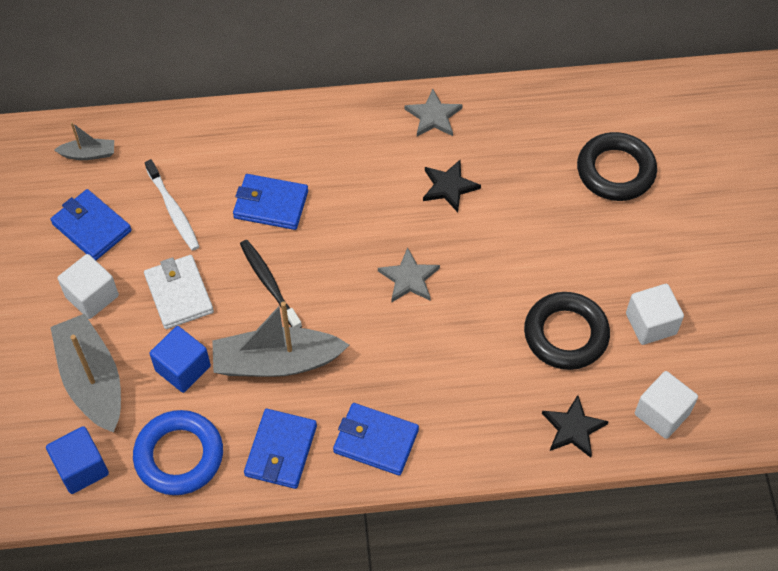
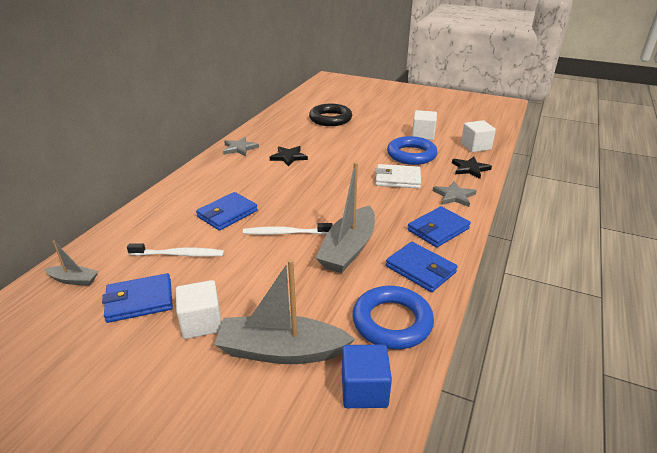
camera: 60 degrees left, 25 degrees down
grey boat [54,122,114,160] -> grey boat turned 75 degrees clockwise [45,241,98,286]
white wallet [144,255,214,329] -> white wallet moved to [375,164,421,189]
blue cube [149,326,211,393] -> none
black toothbrush [240,240,302,328] -> white toothbrush [243,223,332,235]
grey star [378,247,440,303] -> grey star moved to [433,181,477,207]
black ring [524,292,610,370] -> blue ring [387,136,438,165]

